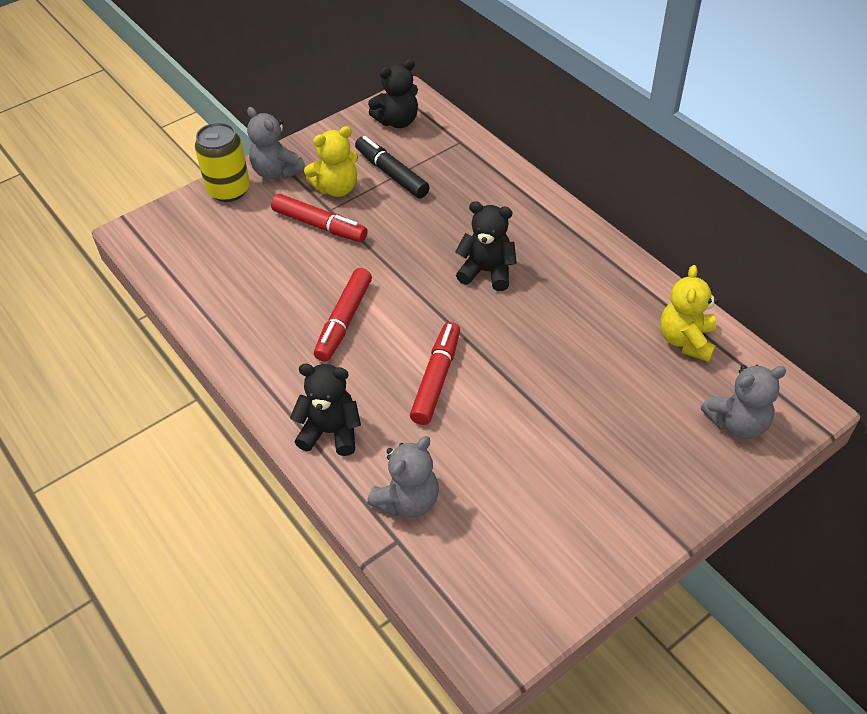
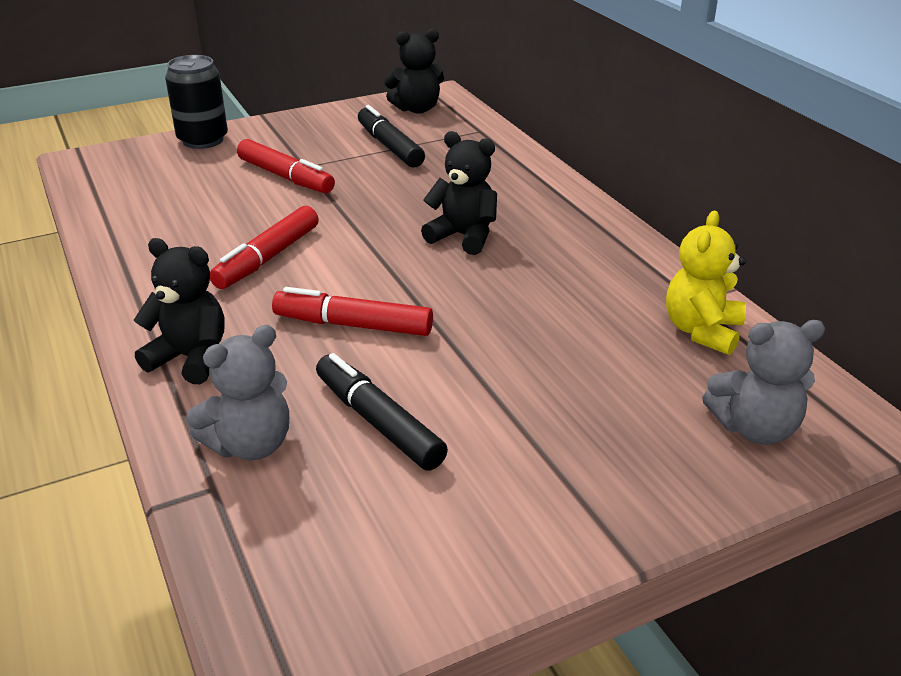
camera: 10 degrees right, 15 degrees down
yellow can [195,122,250,202] -> black can [165,55,228,149]
grey teddy bear [247,107,305,179] -> none
yellow teddy bear [304,126,358,197] -> none
red marker [410,322,460,425] -> red marker turned 105 degrees counterclockwise [272,287,433,336]
none -> black marker [316,353,448,471]

